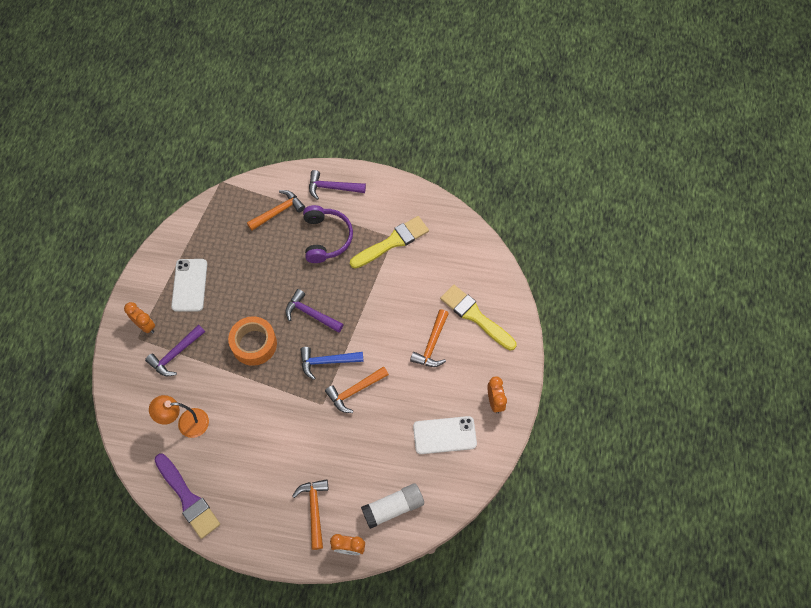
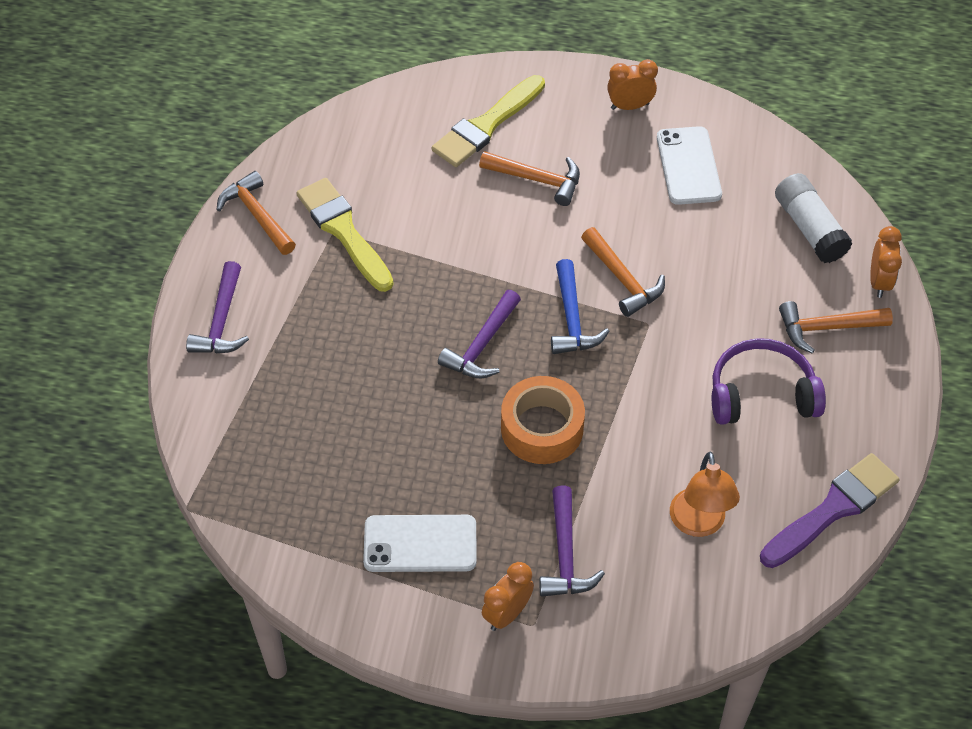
camera: 90 degrees left, 10 degrees down
purple hammer [145,324,205,376] -> purple hammer turned 45 degrees clockwise [540,486,605,597]
orange hammer [247,190,305,231] -> orange hammer moved to [216,171,296,255]
purple headphones [303,205,353,263] -> purple headphones moved to [712,338,826,425]

